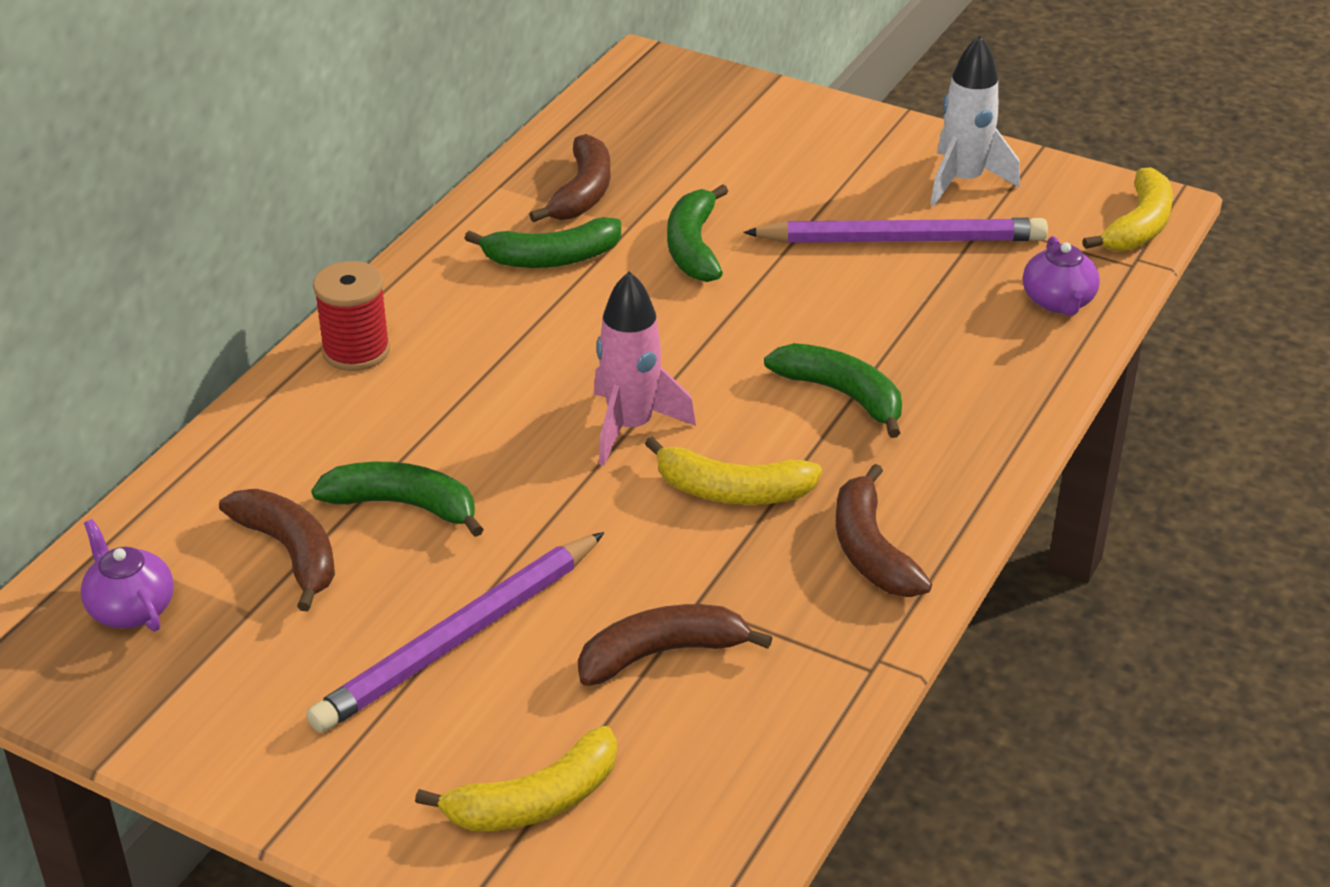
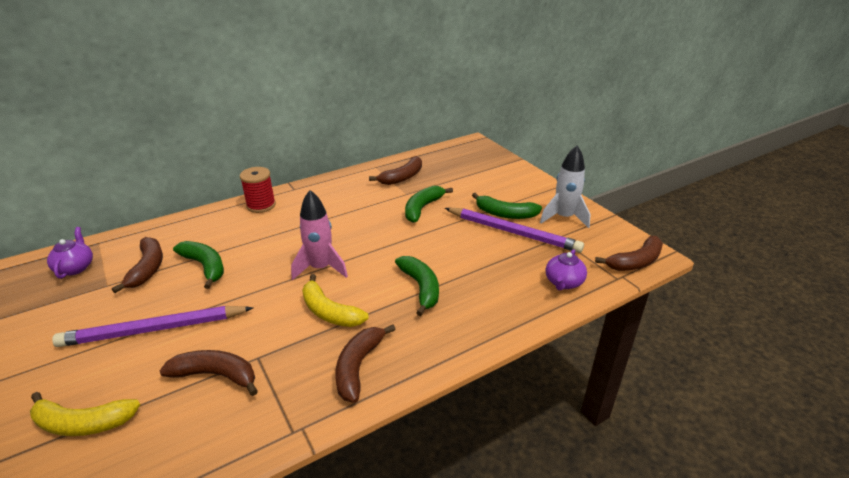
camera: 30 degrees right, 5 degrees down
green banana [465,217,621,268] -> green banana moved to [472,193,542,219]
yellow banana [1082,167,1173,251] -> brown banana [595,236,663,271]

